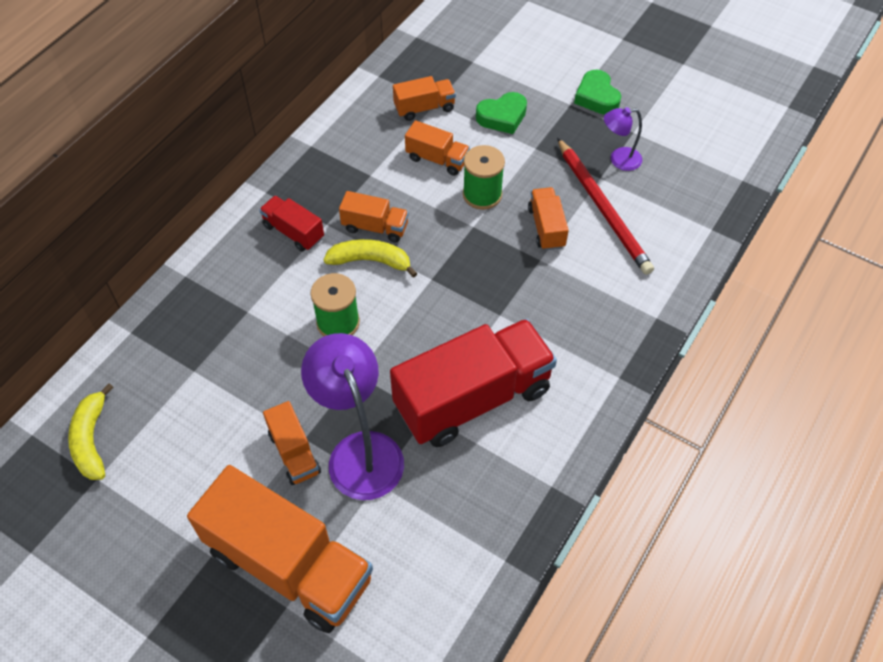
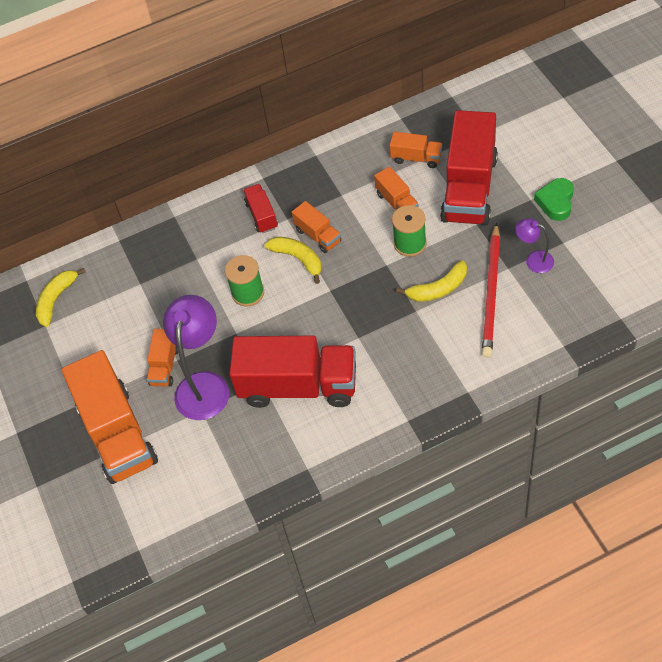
camera: 40 degrees right, 0 degrees up
green heart [476,92,527,134] -> red truck [440,110,498,226]
orange truck [528,187,569,251] -> yellow banana [396,260,467,302]

